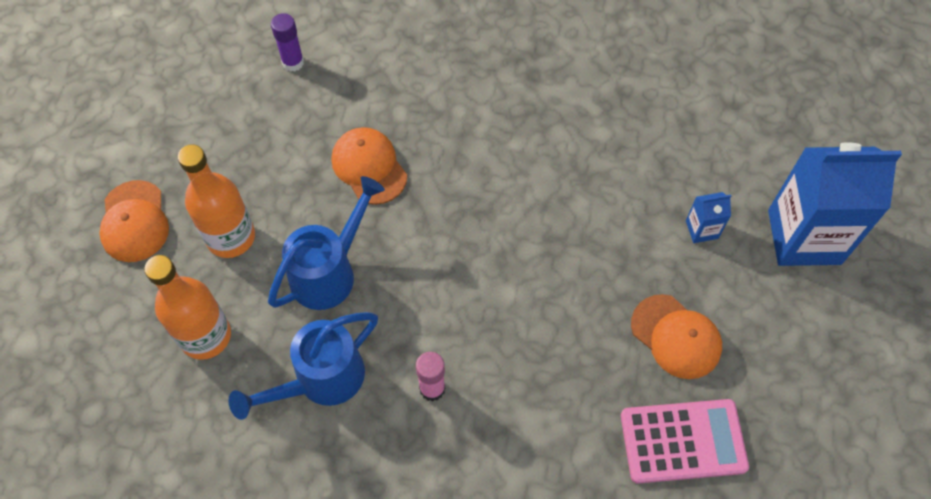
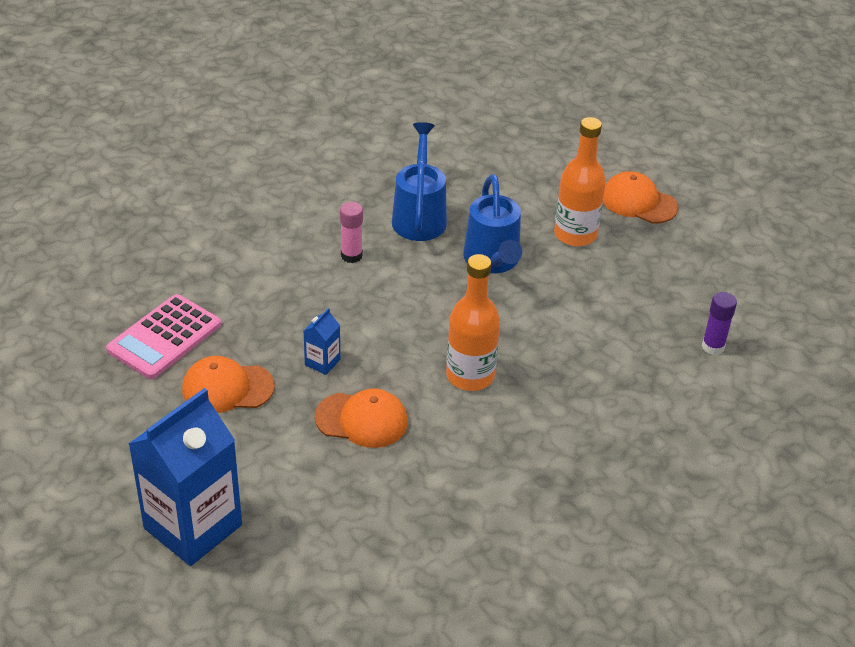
camera: 130 degrees right, 20 degrees down
orange bottle [144,255,231,360] -> orange bottle moved to [446,254,500,391]
orange cap [332,127,407,205] -> orange cap moved to [314,389,408,448]
blue carton [686,192,731,243] -> blue carton moved to [304,308,340,375]

